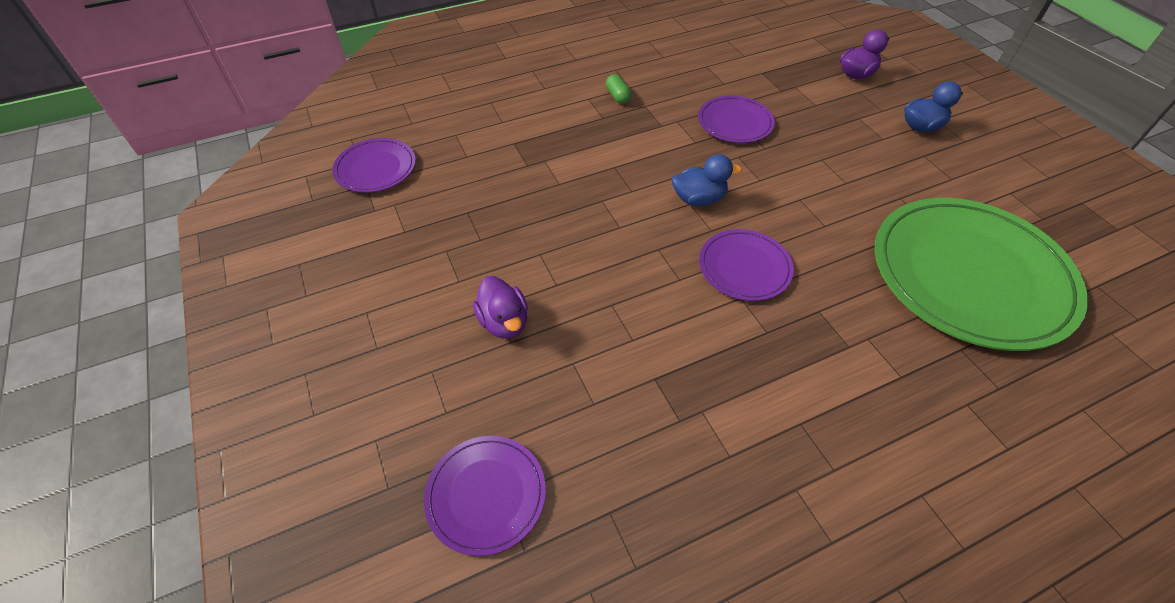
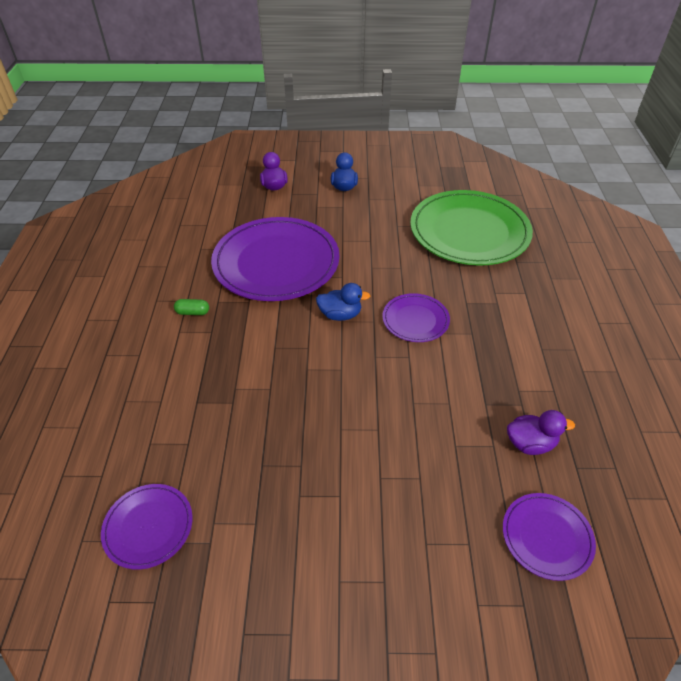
camera: 65 degrees left, 5 degrees down
purple duck [473,276,528,339] -> purple duck moved to [507,410,575,455]
blue duck [672,154,742,206] -> blue duck turned 75 degrees clockwise [316,283,370,321]
purple plate [698,95,775,143] -> purple plate [211,217,340,301], size x2.07

